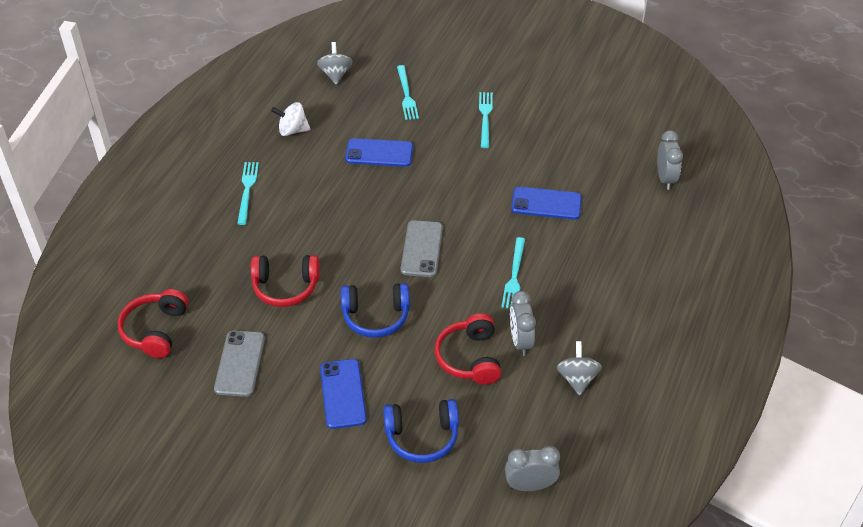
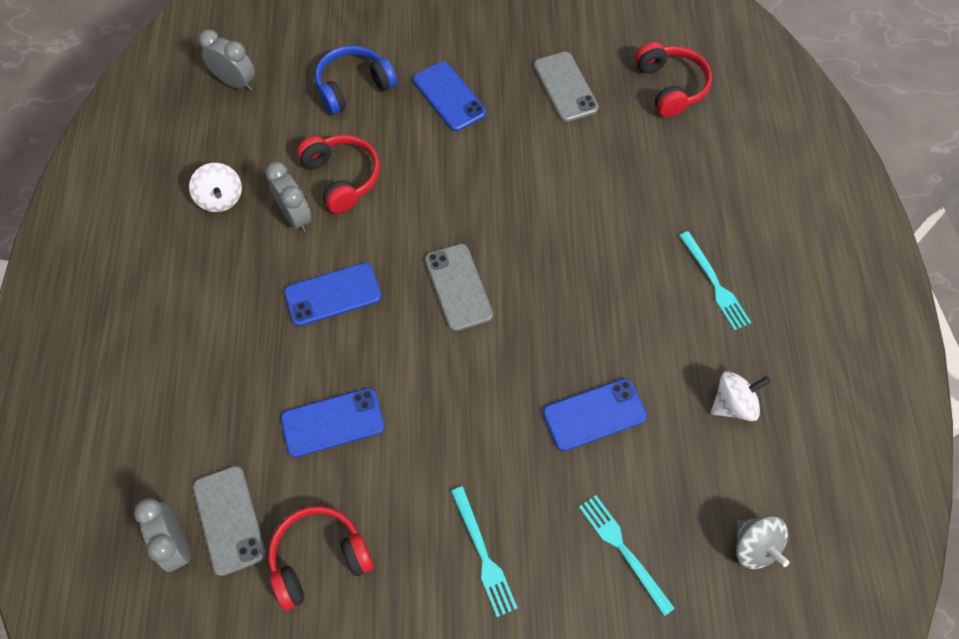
camera: 155 degrees right, 15 degrees up
red headphones [251,255,320,307] -> red headphones moved to [268,506,374,610]
blue headphones [341,283,410,338] -> none
turquoise fork [501,237,525,308] -> blue phone [284,263,382,326]
grey clock [505,446,560,491] -> grey clock turned 120 degrees counterclockwise [199,30,255,91]
grey spinning top [557,341,602,395] -> white spinning top [189,163,242,212]
none -> grey phone [193,466,266,576]

